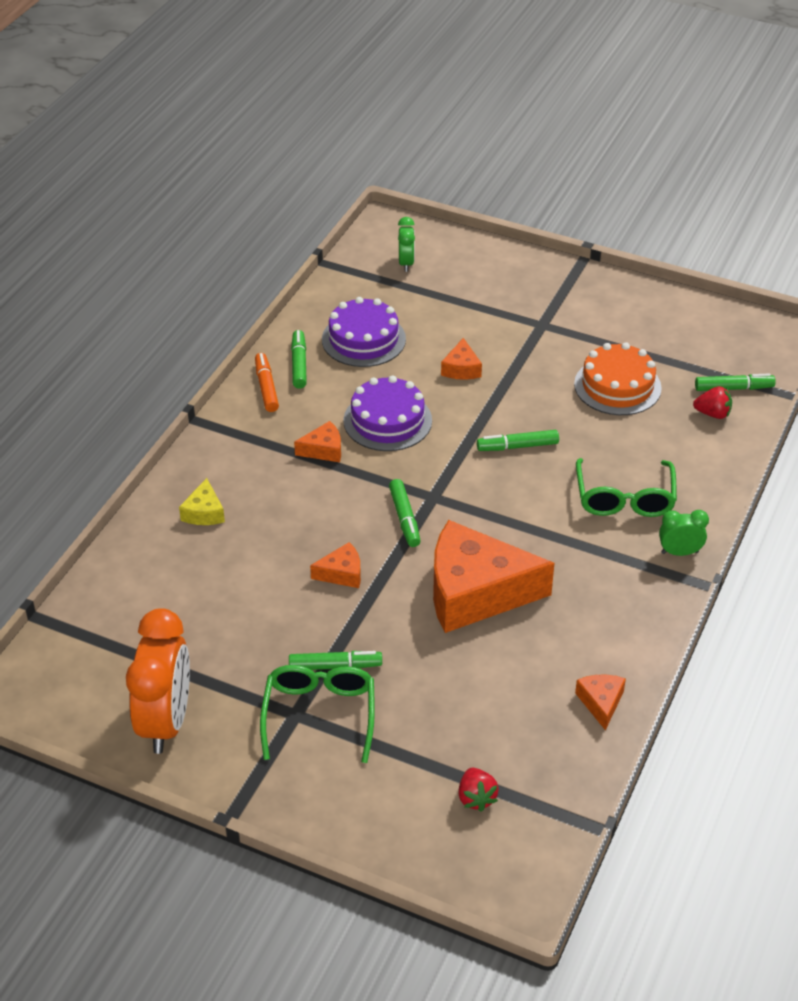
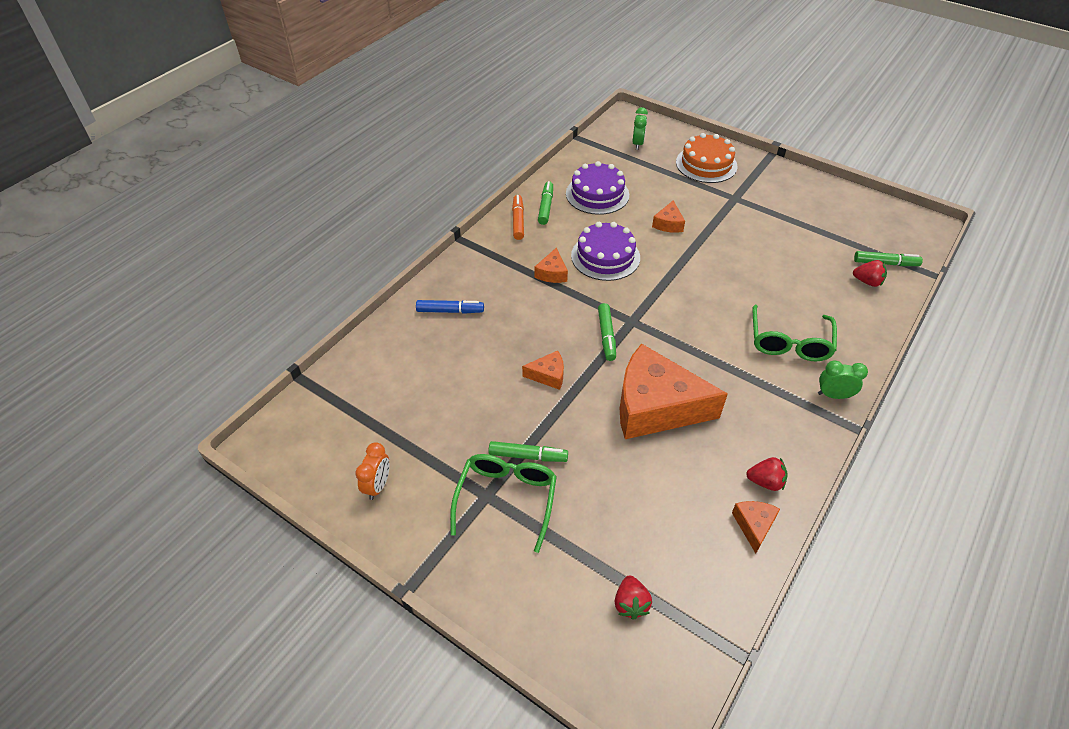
camera: 10 degrees right, 5 degrees up
orange clock [126,608,190,754] -> orange clock [355,442,390,500], size x0.49
yellow cheese [179,478,225,525] -> blue marker [416,300,484,314]
orange cheese [294,421,341,462] -> orange cheese turned 105 degrees clockwise [534,247,568,283]
green marker [477,430,559,451] -> none
orange cake [574,342,662,415] -> orange cake moved to [676,133,737,183]
none -> red strawberry [746,457,788,491]

